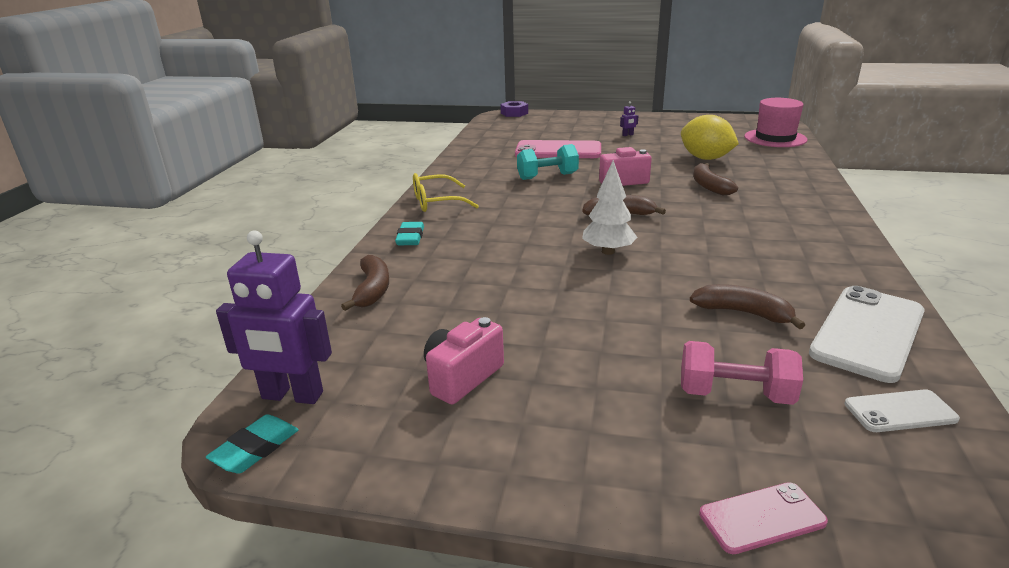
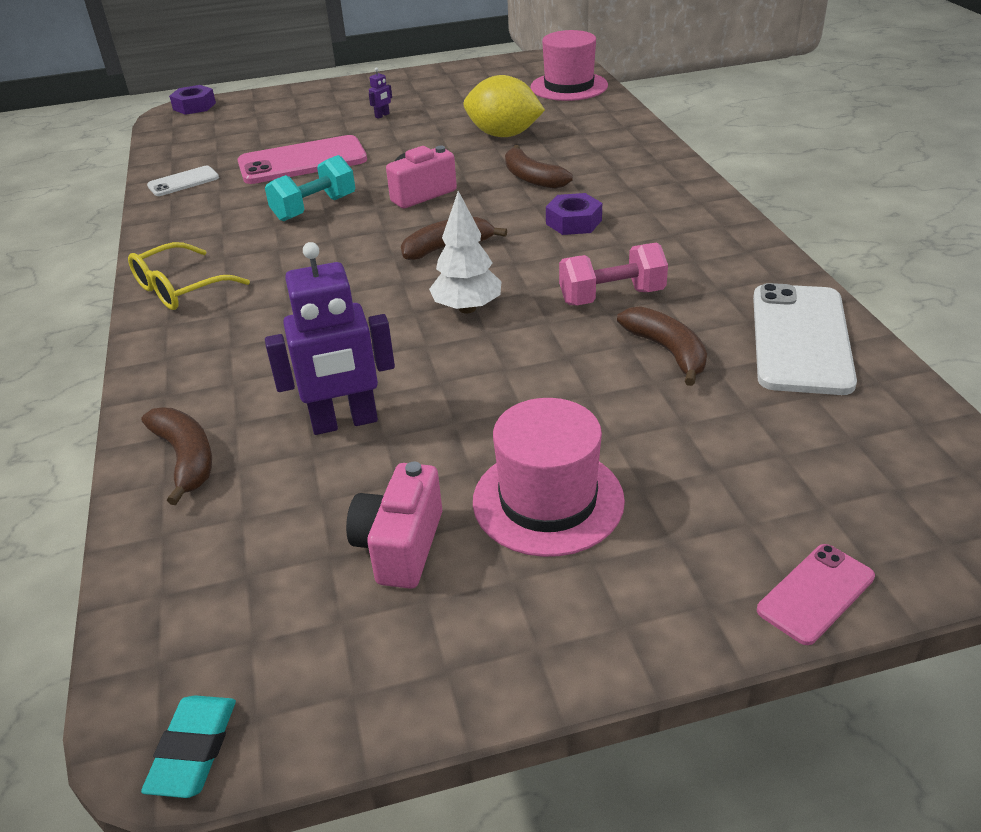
camera: 25 degrees left, 10 degrees up
purple robot [216,230,332,404] -> purple robot moved to [265,242,395,435]
turquoise eraser [395,222,424,245] -> none
pink dumbbell [681,341,803,405] -> pink dumbbell moved to [559,243,668,305]
brown banana [690,284,805,329] -> brown banana turned 60 degrees clockwise [617,306,707,386]
white phone [845,389,960,432] -> white phone moved to [147,166,219,196]
none -> pink hat [473,398,625,557]
none -> purple nut [546,193,602,235]

